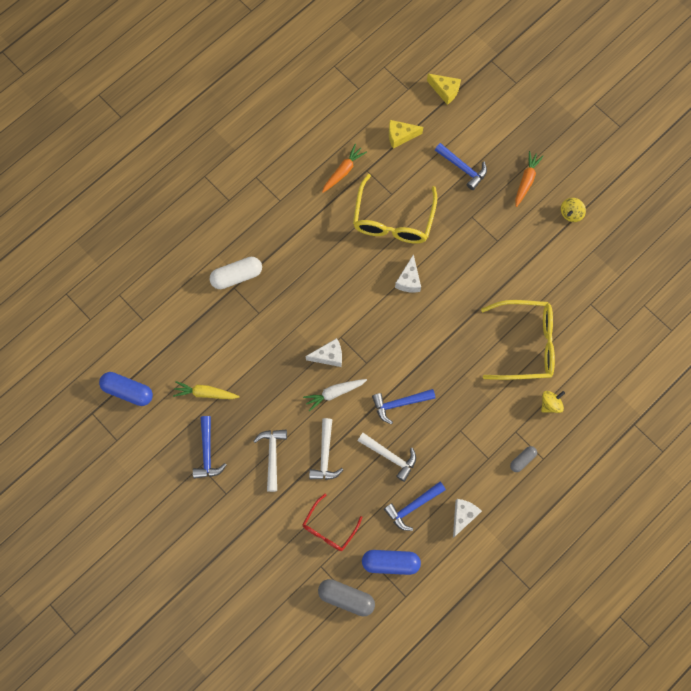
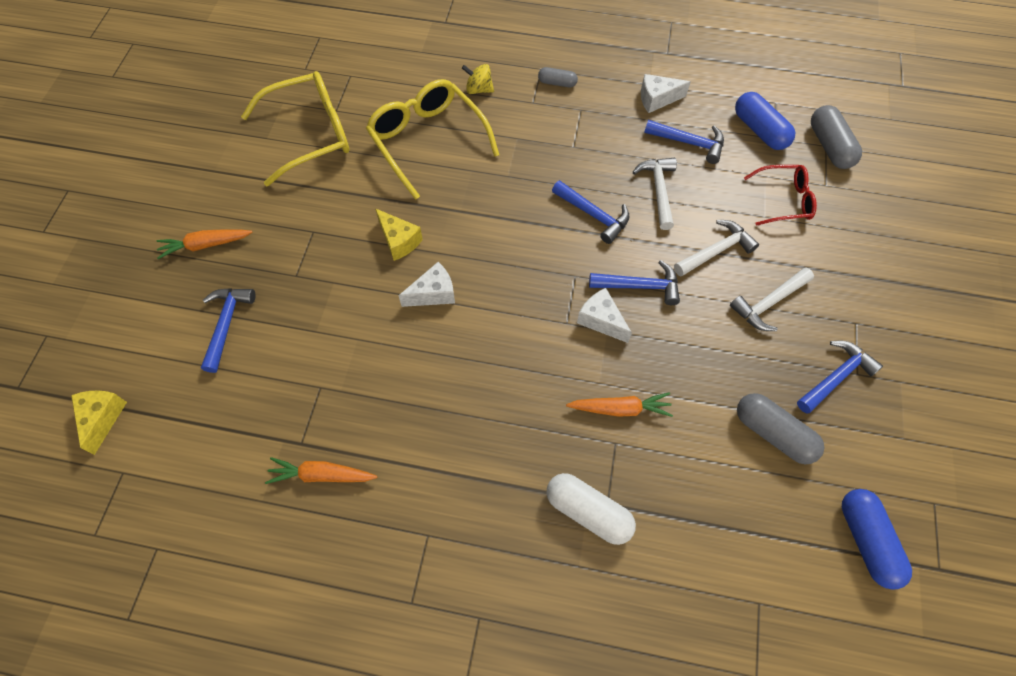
camera: 125 degrees left, 10 degrees down
yellow carrot [173,381,239,399] -> grey capsule [737,393,824,464]
white carrot [303,379,367,411] -> blue hammer [589,260,680,305]
yellow glasses [353,174,437,244] -> yellow glasses moved to [241,71,350,186]
yellow cheese [389,120,423,149] -> yellow cheese moved to [375,208,423,261]
yellow spinning top [561,198,586,222] -> none
none -> orange carrot [566,392,673,417]

